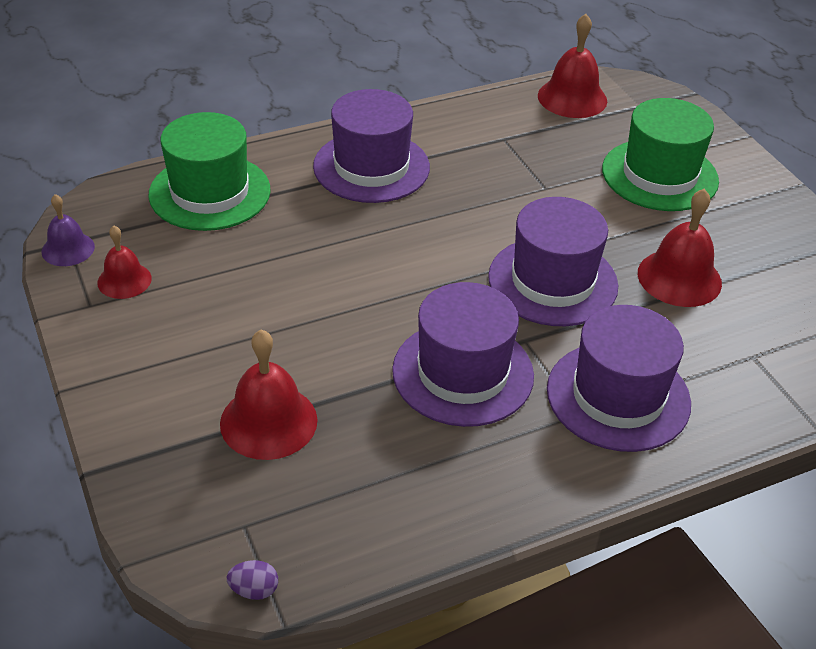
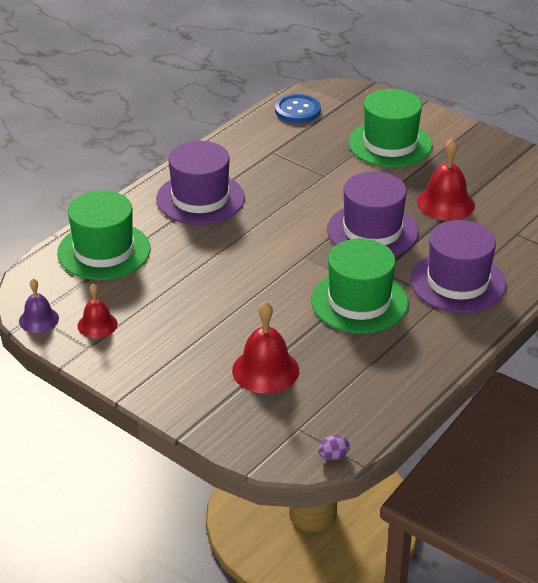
camera: 25 degrees left, 5 degrees down
purple hat [392,282,534,427] -> green hat [311,239,408,334]
red bell [538,14,607,118] -> blue button [275,94,321,123]

